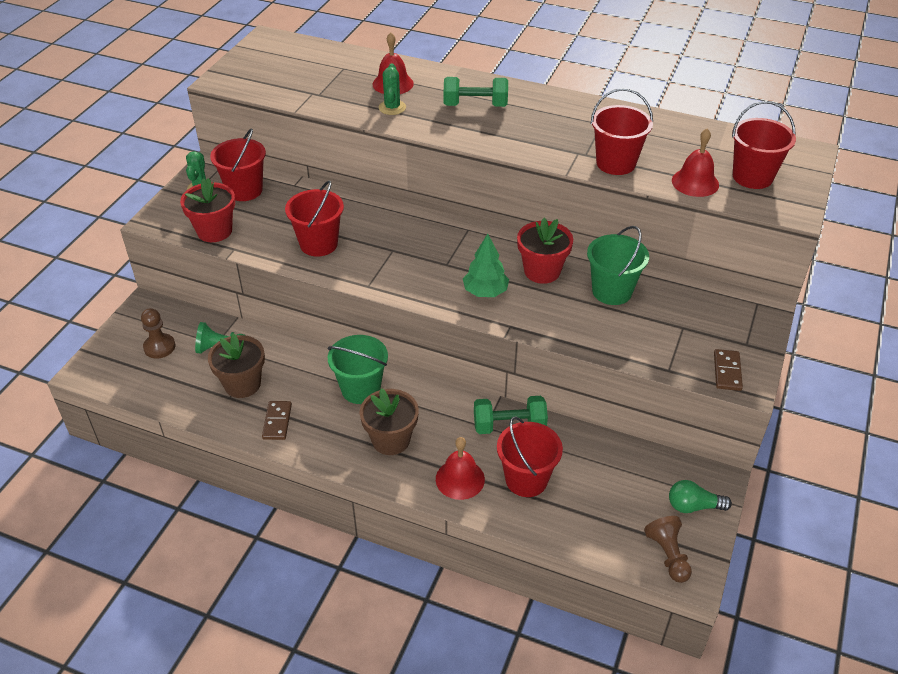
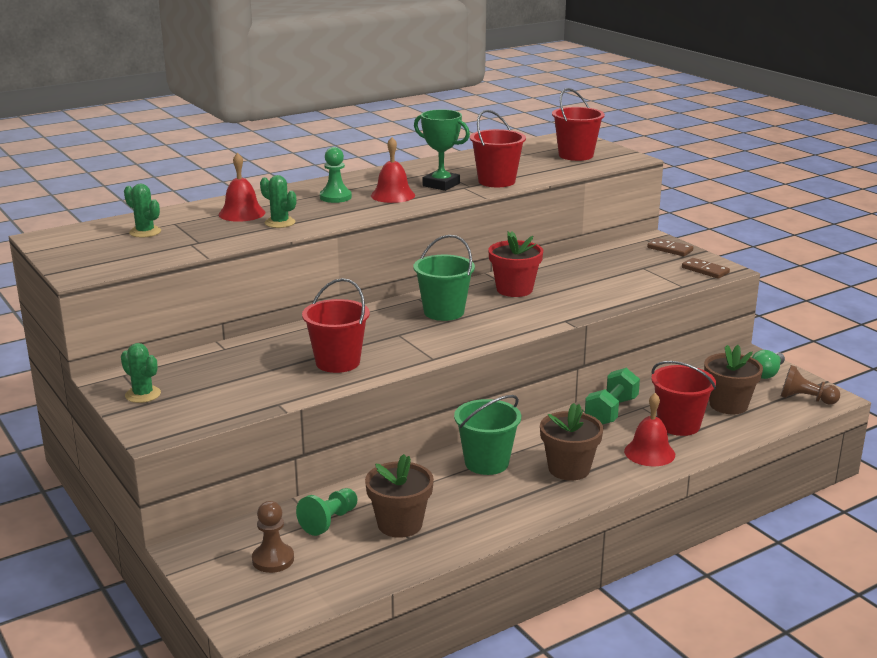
camera: 55 degrees left, 20 degrees down
red flower pot [180,178,235,242] -> none
red bucket [210,128,266,201] -> none
brown domino [262,401,292,440] -> brown domino moved to [647,238,693,256]
green dumbbell [444,77,508,107] -> green pawn [320,147,352,203]
green tree [463,234,509,297] -> none
green bucket [587,226,649,305] -> green bucket moved to [413,235,475,321]
red bell [672,128,719,197] -> red bell moved to [371,137,415,203]
none -> green cactus [124,184,161,238]
none -> green trophy [414,110,470,191]
none -> brown flower pot [704,345,763,414]

